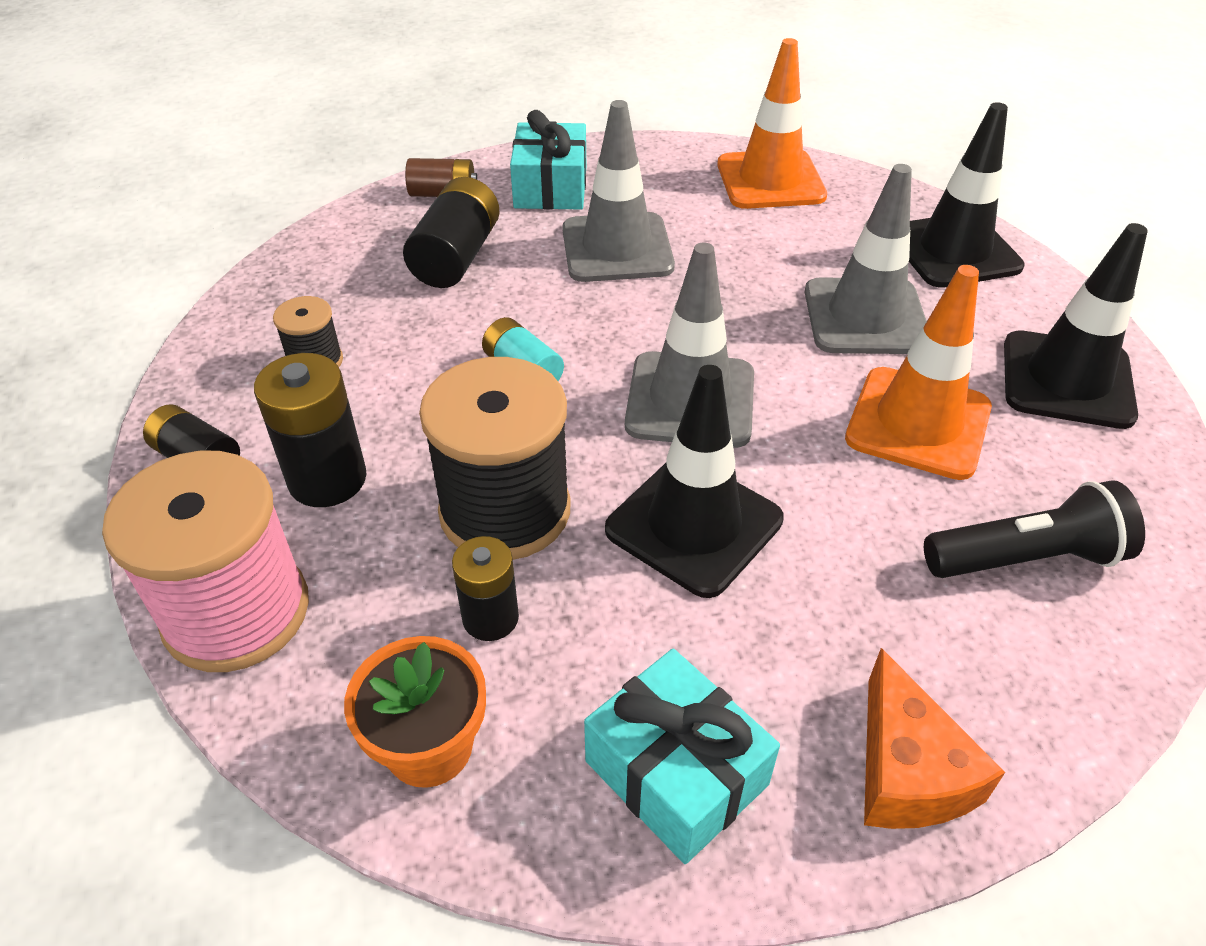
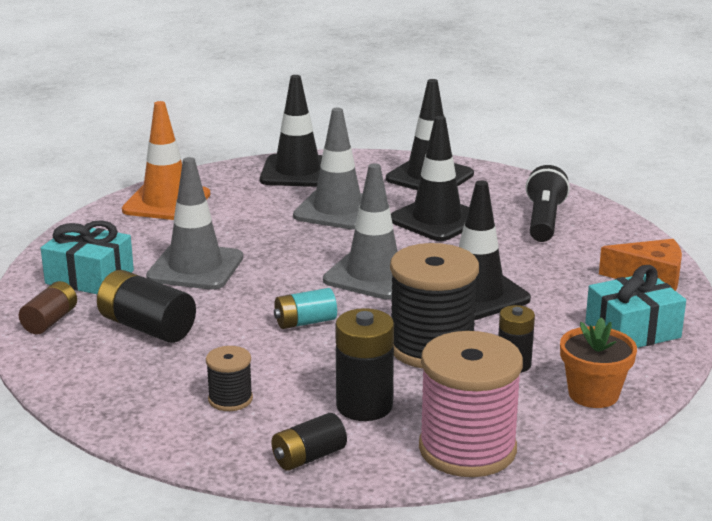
camera: 70 degrees left, 20 degrees down
orange traffic cone [845,265,992,480] -> black traffic cone [391,116,469,241]

